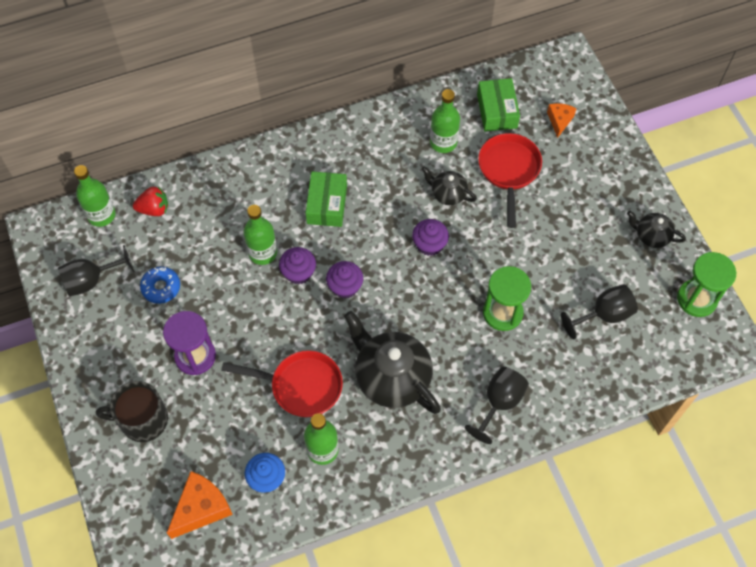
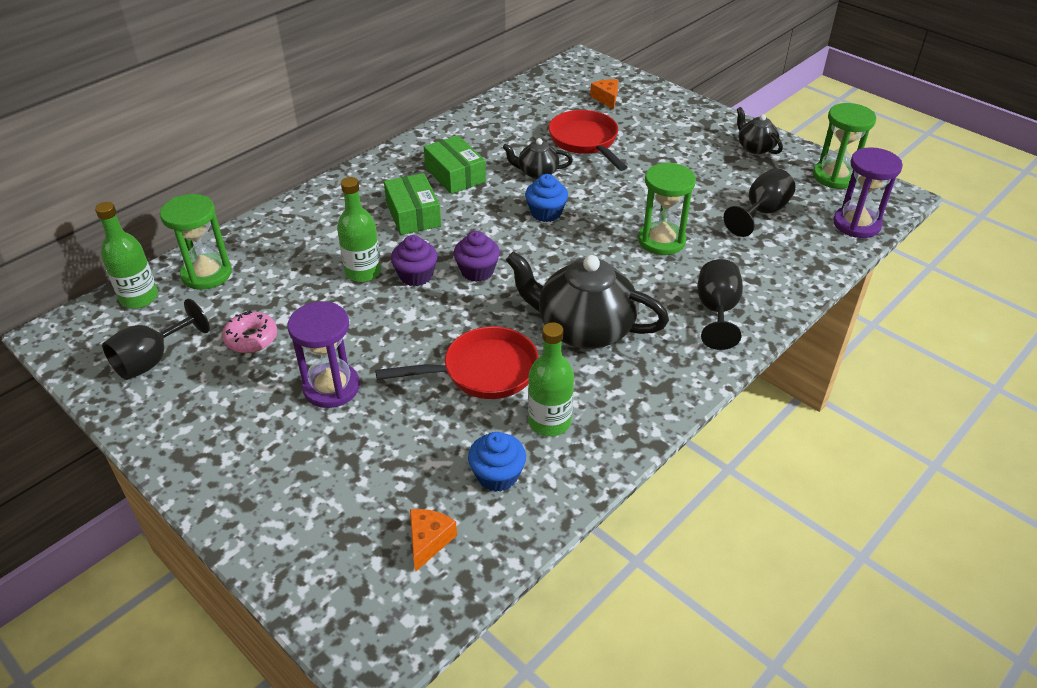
camera: 25 degrees left, 20 degrees down
black mug [96,381,168,442] -> none
red strawberry [133,186,168,216] -> green hourglass [160,194,232,290]
blue donut [140,267,180,304] -> pink donut [222,310,277,353]
orange cheese [167,471,233,539] -> orange cheese [410,509,457,572], size x0.60
purple cupcake [412,219,449,256] -> blue cupcake [525,174,568,222]
green bottle [430,89,460,153] -> none
green box [477,78,520,132] -> green box moved to [424,135,486,194]
black teapot [627,211,686,248] -> black teapot turned 60 degrees clockwise [737,107,783,154]
none -> purple hourglass [833,147,903,238]

